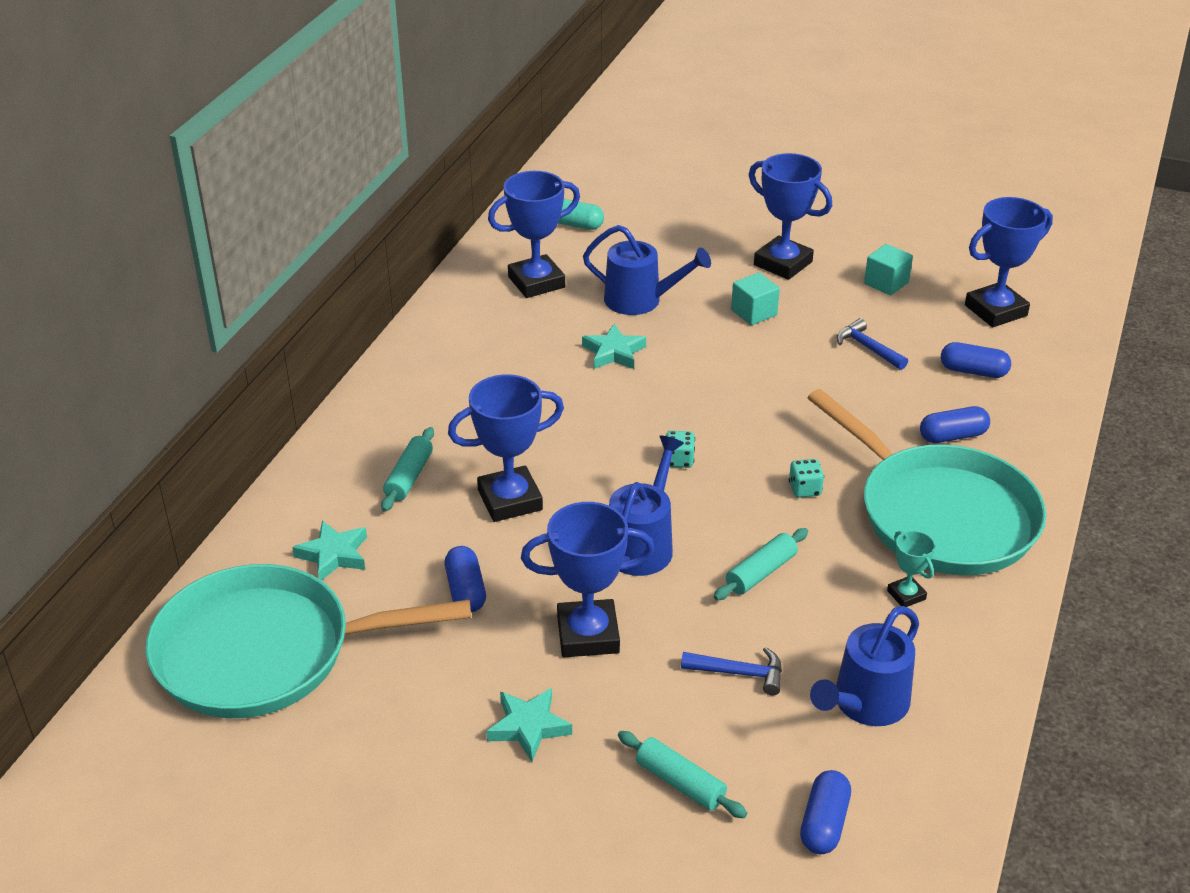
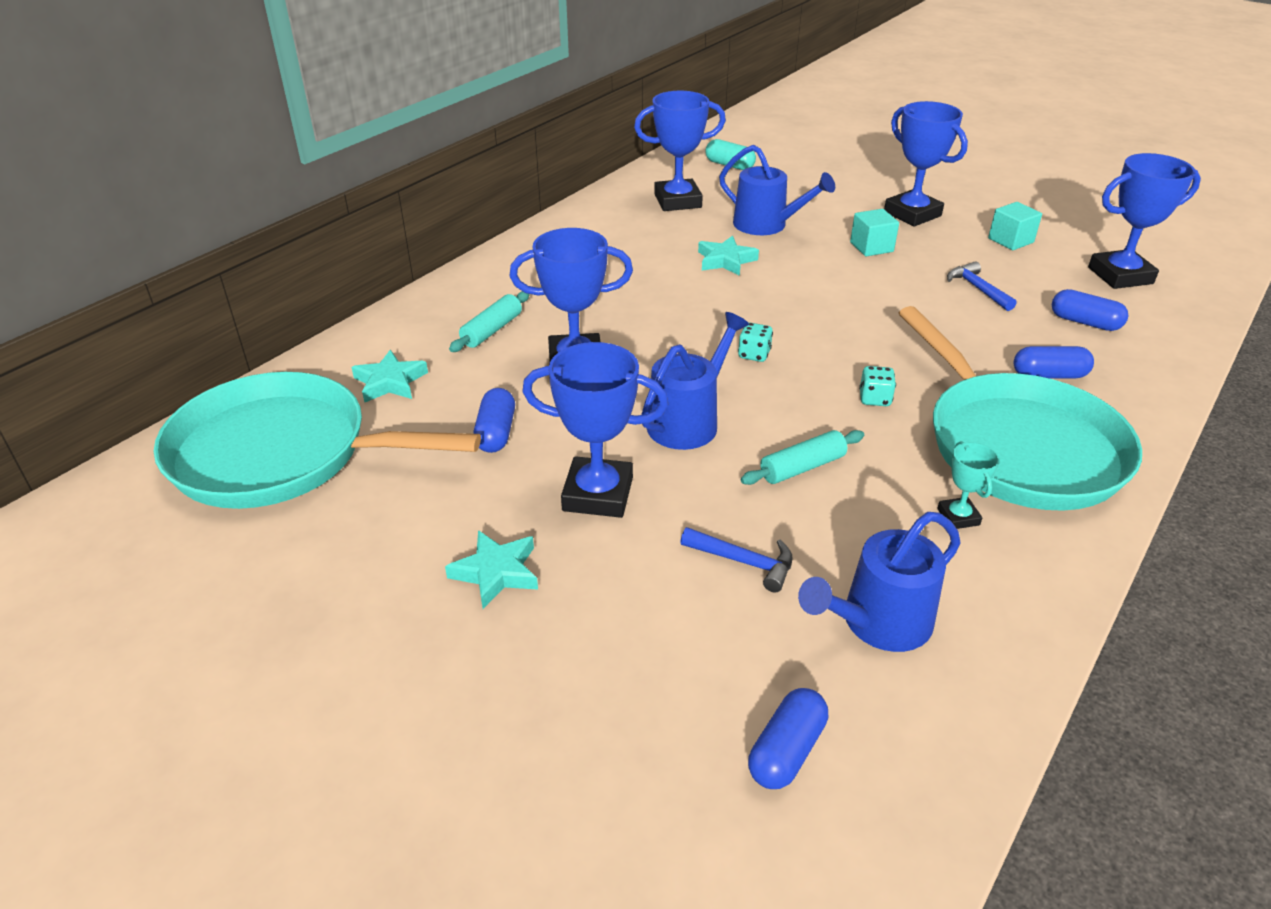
camera: 15 degrees right, 0 degrees up
turquoise rolling pin [618,731,747,818] -> none

